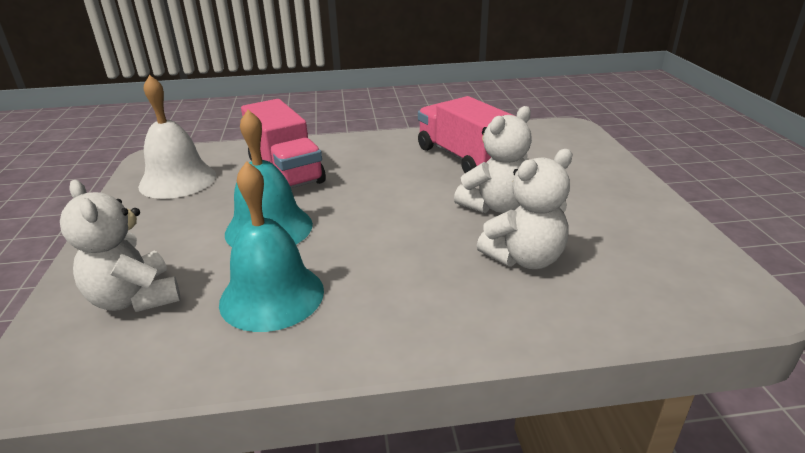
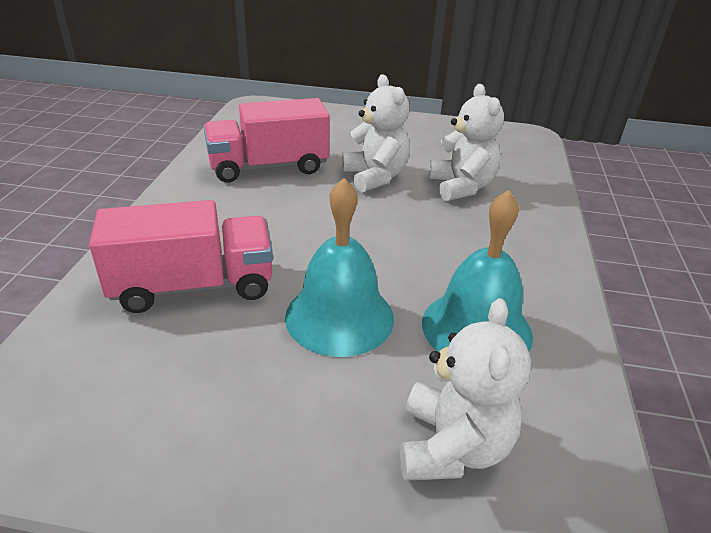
camera: 75 degrees left, 5 degrees up
white teddy bear [60,180,181,312] -> white teddy bear turned 60 degrees counterclockwise [400,298,531,481]
white bell [138,75,216,199] -> none

